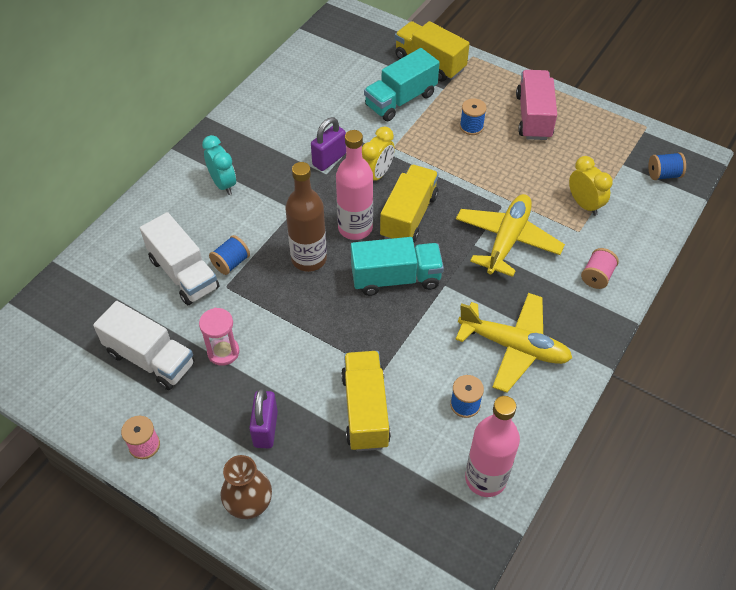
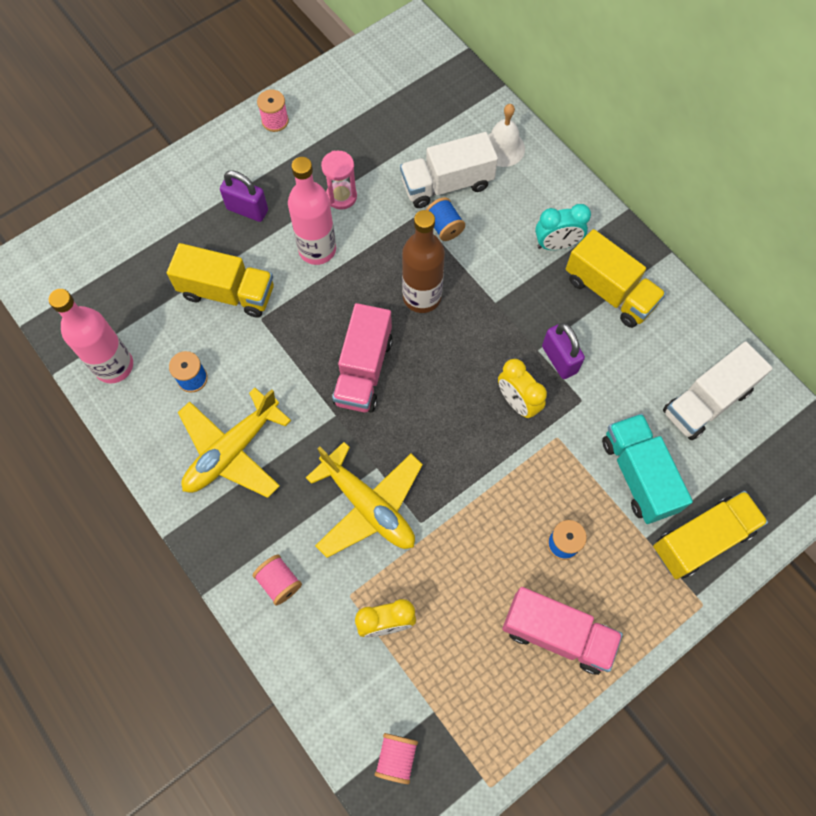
camera: 110 degrees right, 15 degrees up
white truck [93,301,195,390] -> white truck moved to [663,341,773,440]
brown vase [220,455,272,519] -> none
pink bottle [336,130,373,240] -> pink bottle moved to [288,157,336,265]
turquoise truck [351,237,444,296] -> pink truck [332,303,393,413]
yellow truck [380,165,439,243] -> yellow truck moved to [566,229,666,328]
blue spool [648,152,686,180] -> pink spool [375,733,418,784]
none -> white bell [488,104,525,167]

